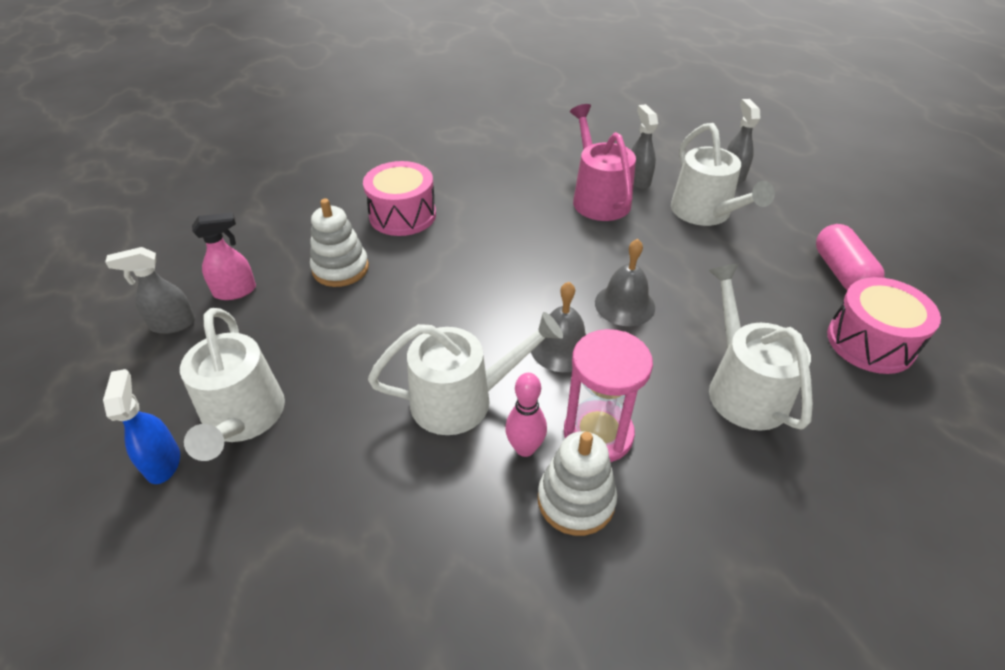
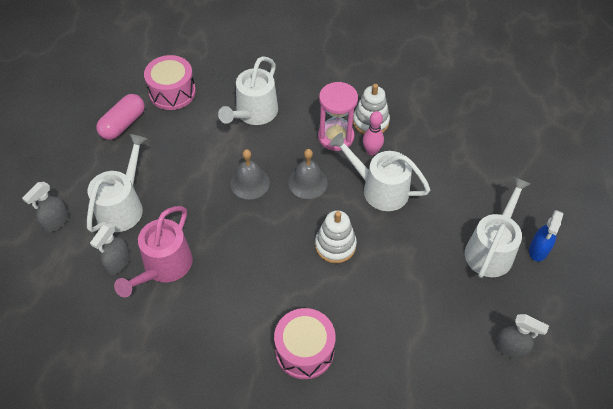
camera: 140 degrees left, 10 degrees up
pink spray bottle [192,212,256,300] -> none
white stacking toy [310,199,369,287] -> white stacking toy moved to [315,210,357,263]

